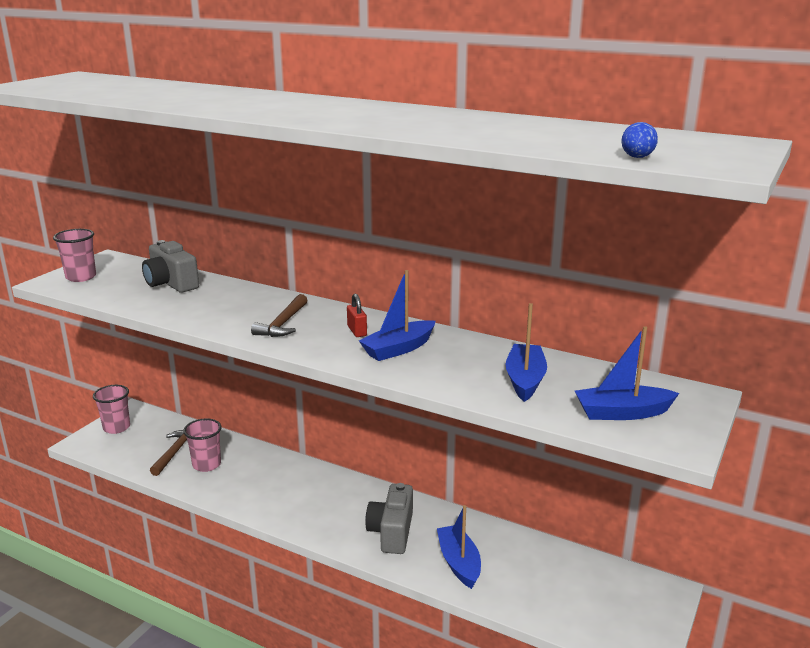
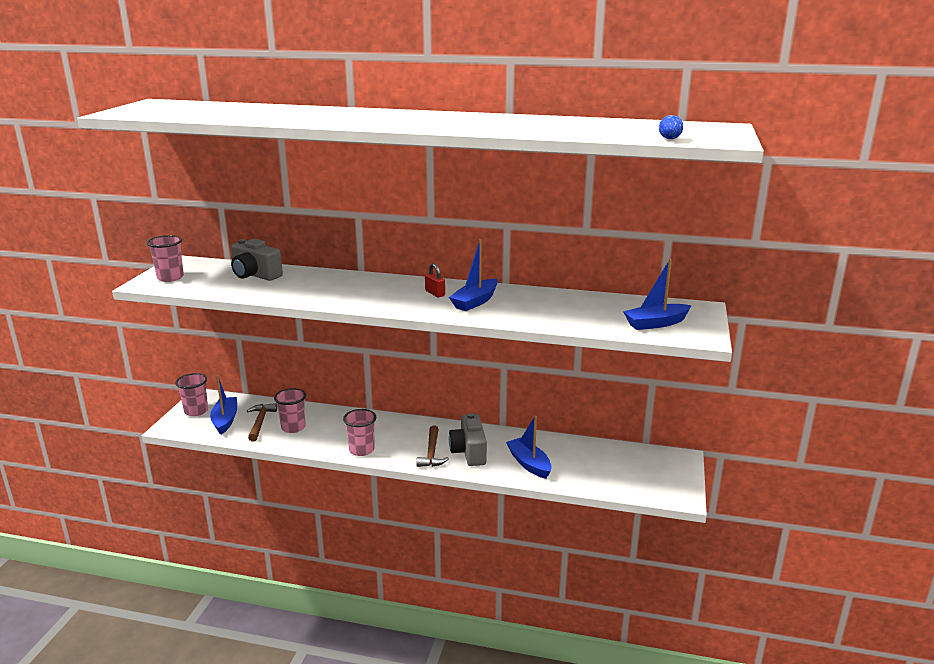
camera: 15 degrees left, 0 degrees up
brown hammer [251,294,308,337] -> brown hammer moved to [416,425,449,467]
blue boat [505,303,547,402] -> blue boat moved to [210,375,237,435]
none -> pink cup [343,409,376,456]

